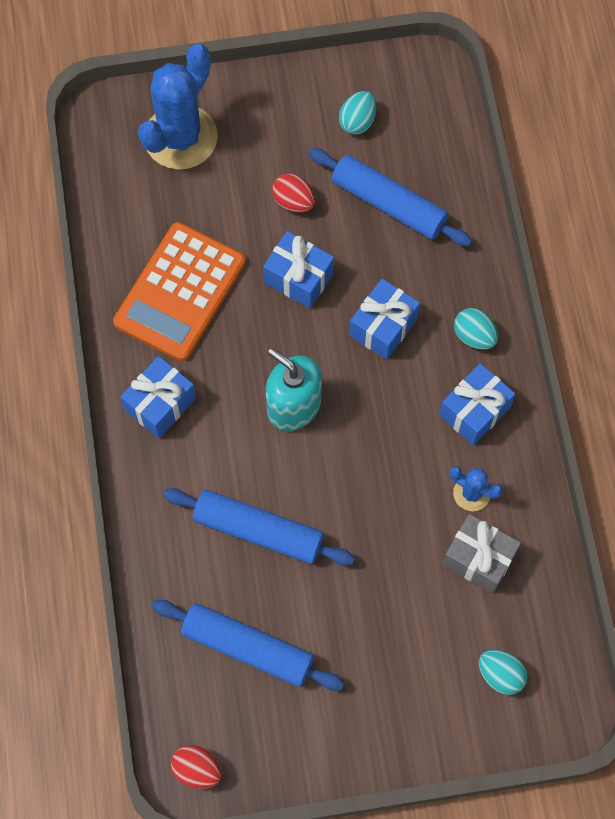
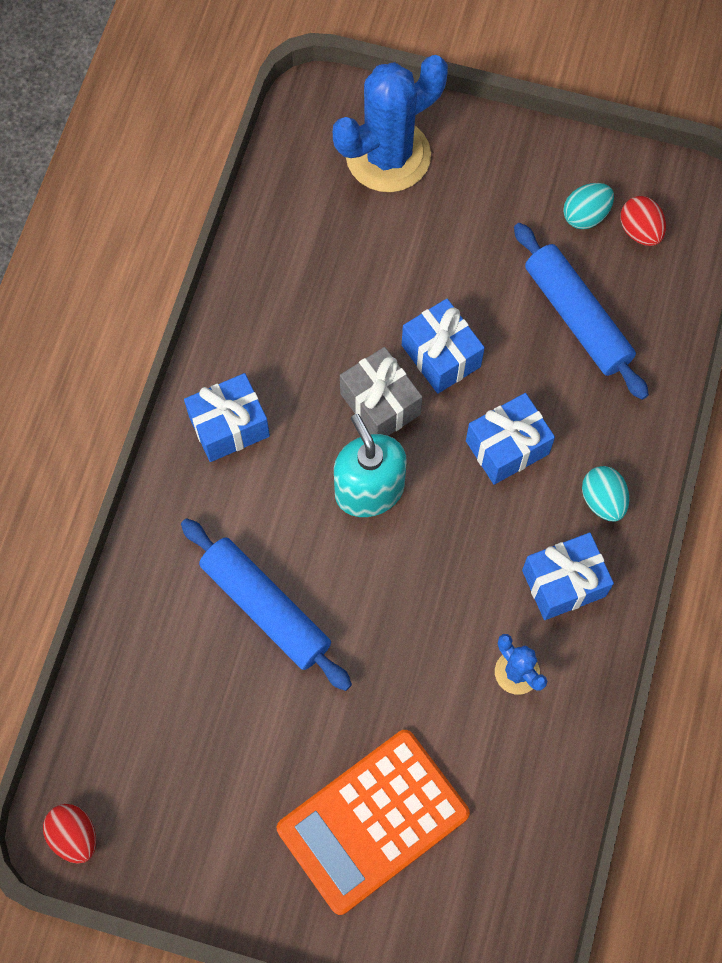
camera: 25 degrees right, 0 degrees up
orange calculator [113,222,246,361] -> orange calculator moved to [277,730,470,915]
blue rolling pin [152,600,344,691] -> none
red egg [272,173,315,213] -> red egg moved to [620,196,666,246]
grey gift [442,514,521,593] -> grey gift moved to [340,347,422,436]
turquoise egg [479,650,528,695] -> none

